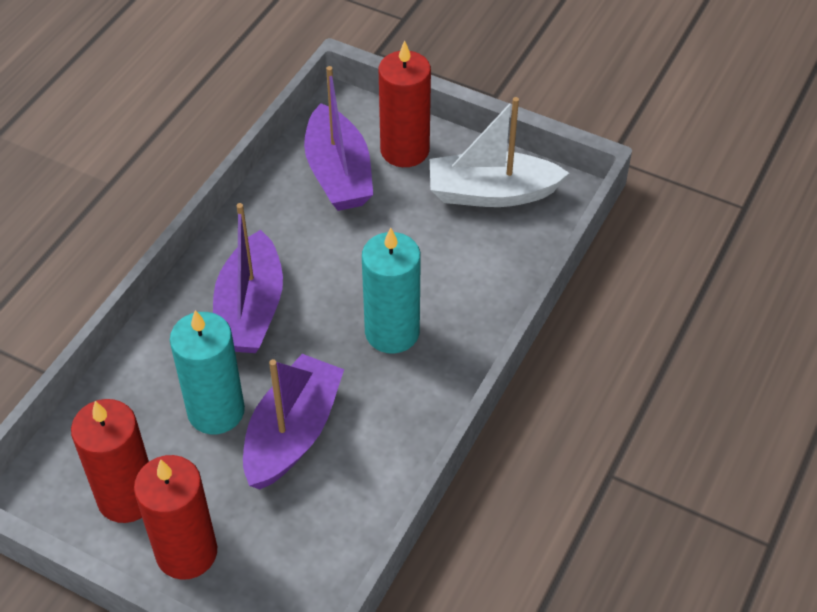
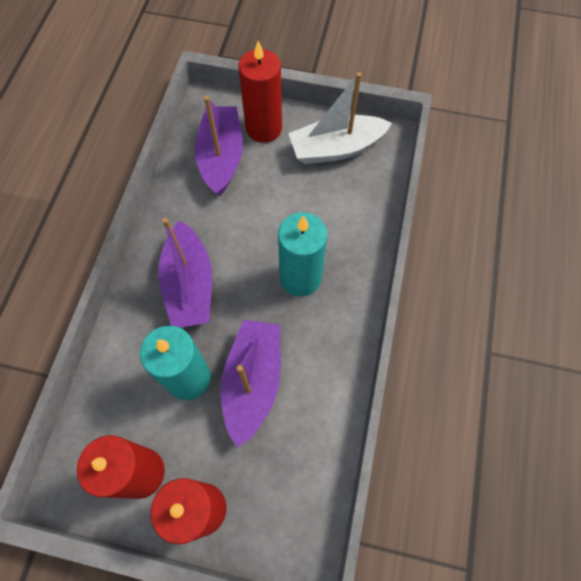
camera: 15 degrees left, 15 degrees up
purple boat [304,66,373,211] -> purple boat turned 150 degrees counterclockwise [195,96,243,196]

